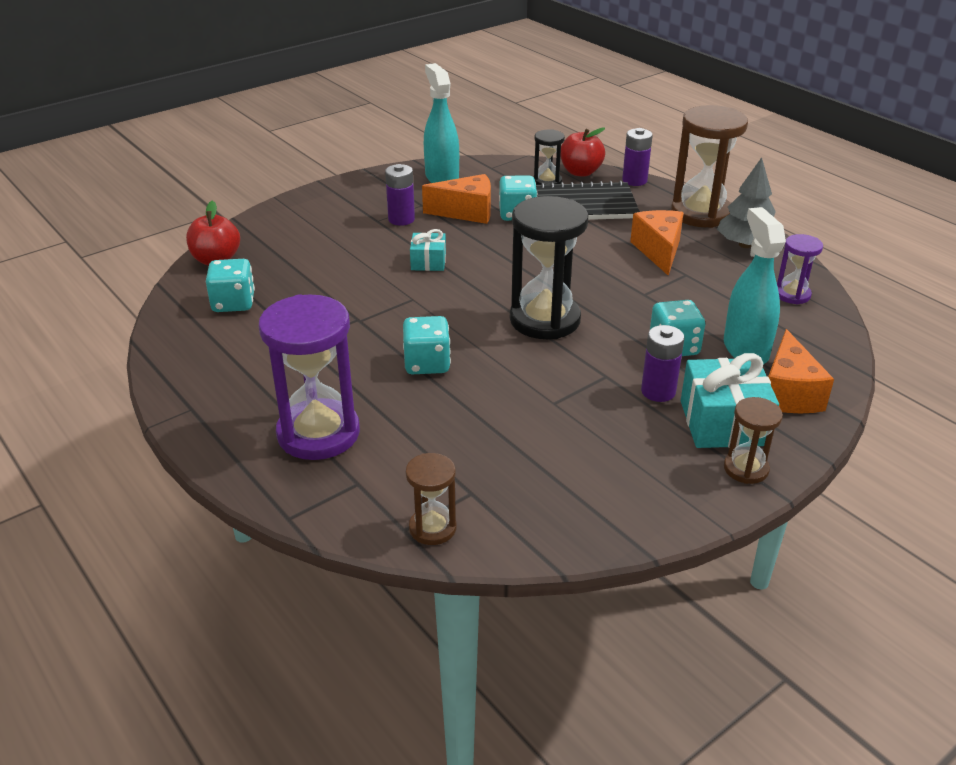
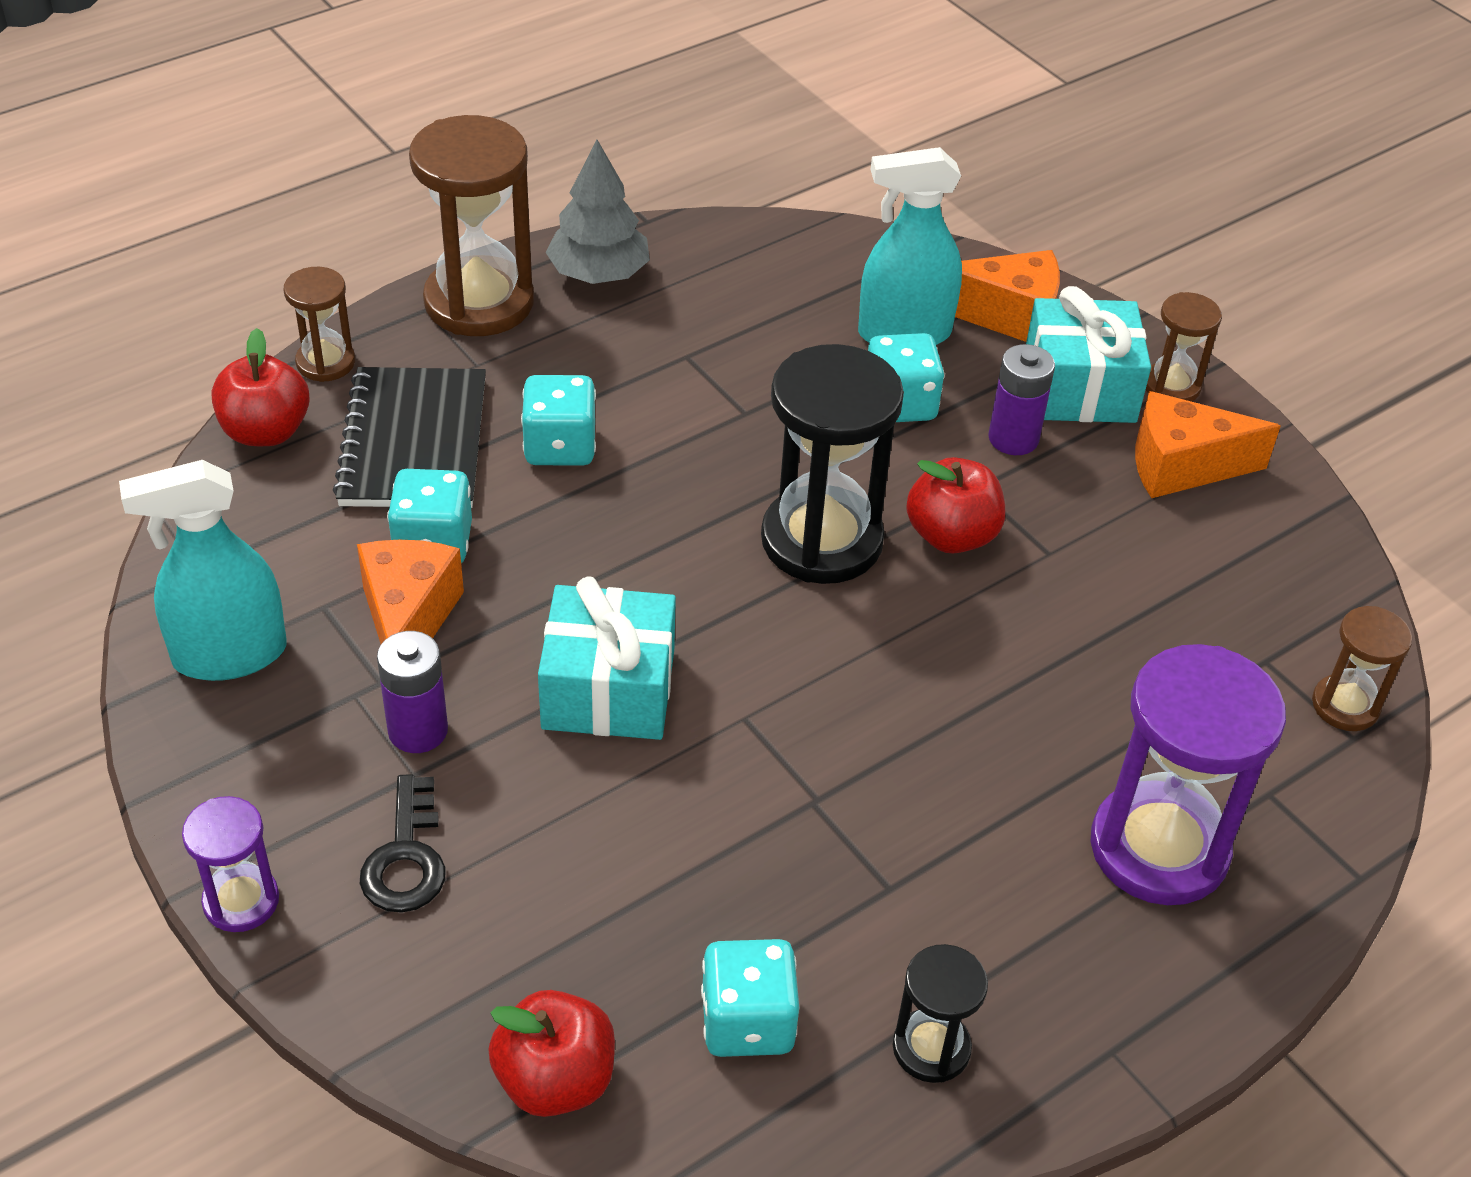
camera: 90 degrees left, 10 degrees up
turquoise dice [403,316,451,374] -> turquoise dice moved to [521,375,596,466]
turquoise gift [410,229,446,271] -> turquoise gift [538,576,676,740], size x1.77
black hourglass [533,129,565,185] -> black hourglass moved to [893,944,988,1083]
purple battery [622,128,653,186] -> brown hourglass [284,267,355,382]
orange cheese [630,210,684,276] -> orange cheese moved to [1135,391,1281,498]
purple hourglass [777,234,823,304] -> purple hourglass moved to [182,796,279,932]
none -> black key [360,774,446,913]
none -> red apple [906,457,1005,554]

